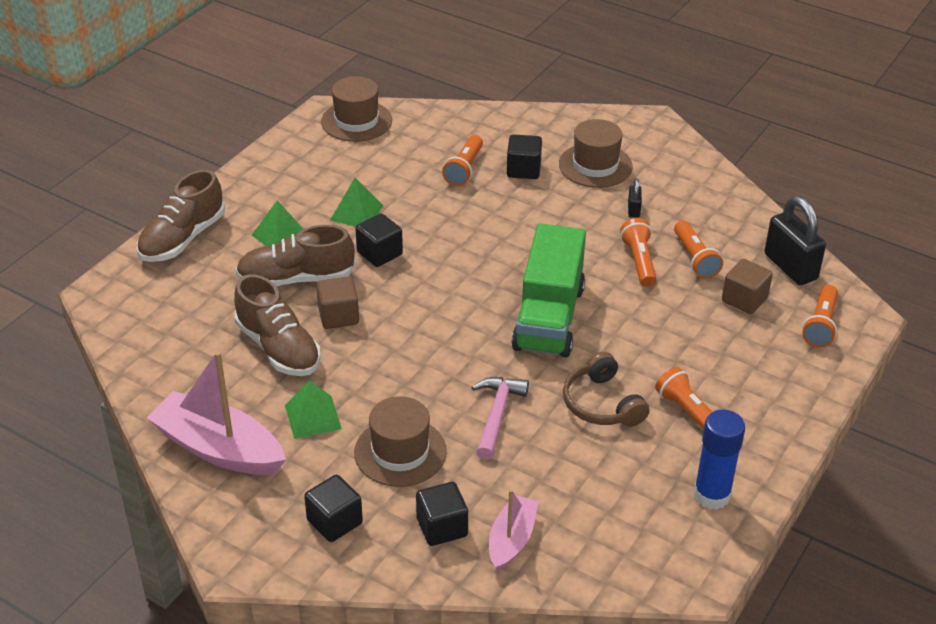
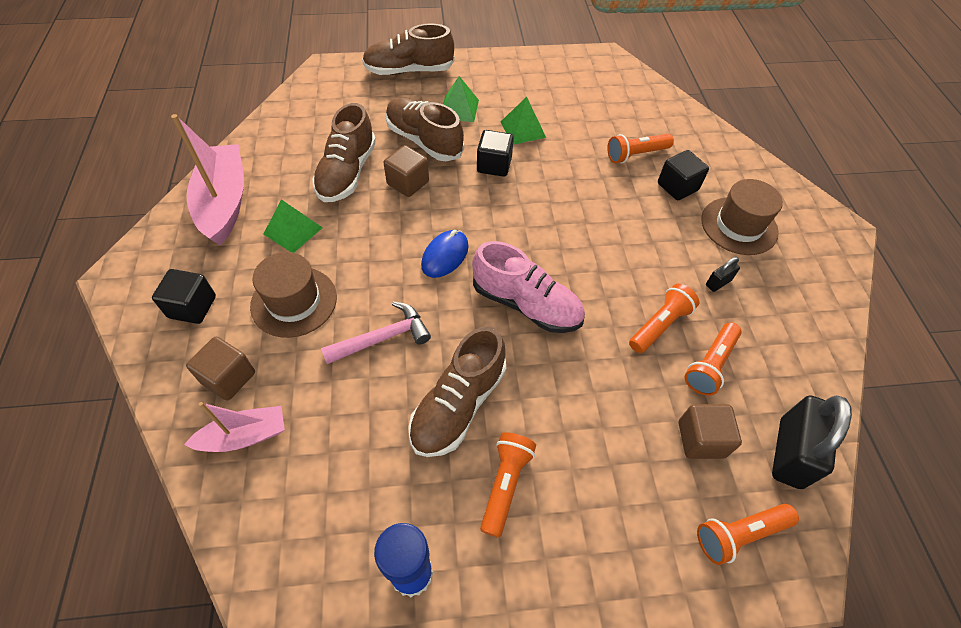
camera: 50 degrees right, 15 degrees up
brown hat [321,76,392,142] -> none
black cube [416,482,468,546] -> brown cube [186,336,255,401]
green truck [511,223,586,358] -> pink shoe [472,241,585,333]
brown headphones [563,352,650,427] -> brown shoe [408,327,506,457]
none -> blue mouse [421,230,469,278]

